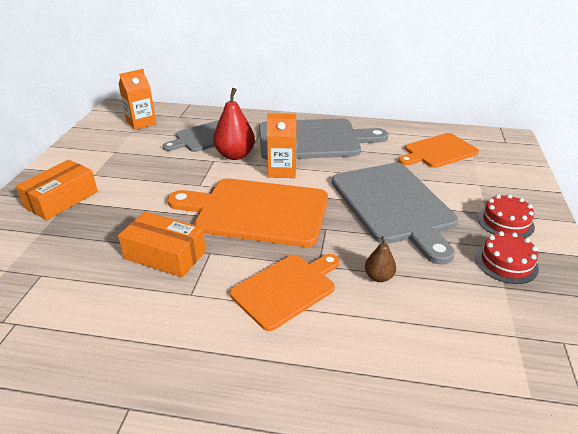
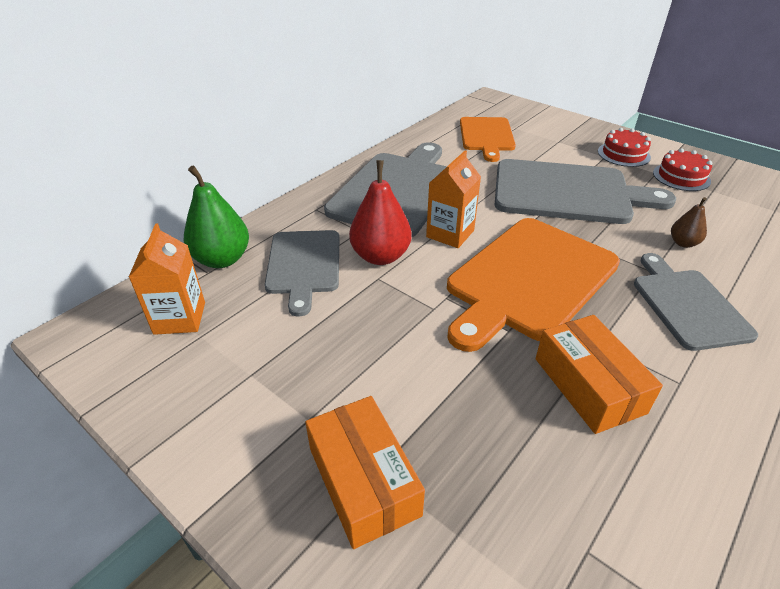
camera: 60 degrees left, 5 degrees up
orange box [118,211,206,278] -> orange box turned 75 degrees counterclockwise [535,315,663,434]
orange cutting board [230,254,340,331] -> grey cutting board [634,253,758,351]
none -> green pear [183,166,249,268]

